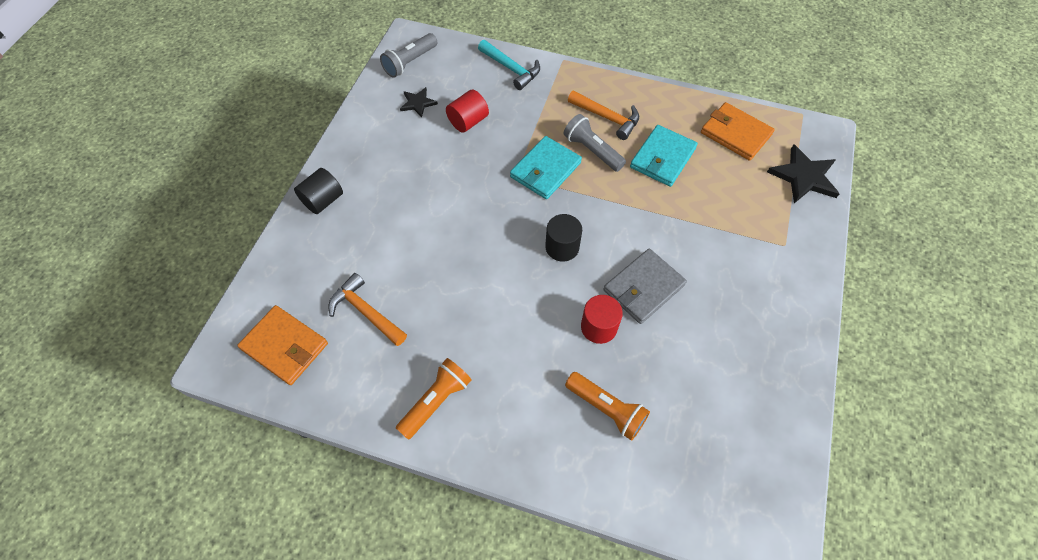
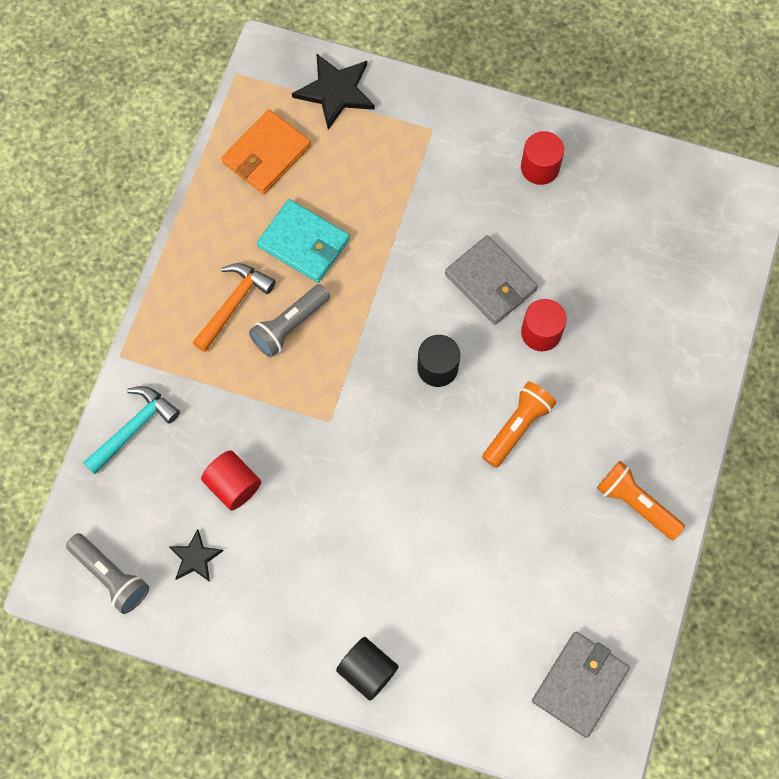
camera: 90 degrees left, 10 degrees up
orange wallet [237,305,328,385] -> grey wallet [532,632,630,738]
orange hammer [328,273,407,346] -> none
turquoise wallet [510,136,582,199] -> none
orange flashlight [565,372,650,441] -> orange flashlight moved to [482,382,556,468]
none -> red cylinder [521,131,564,185]

